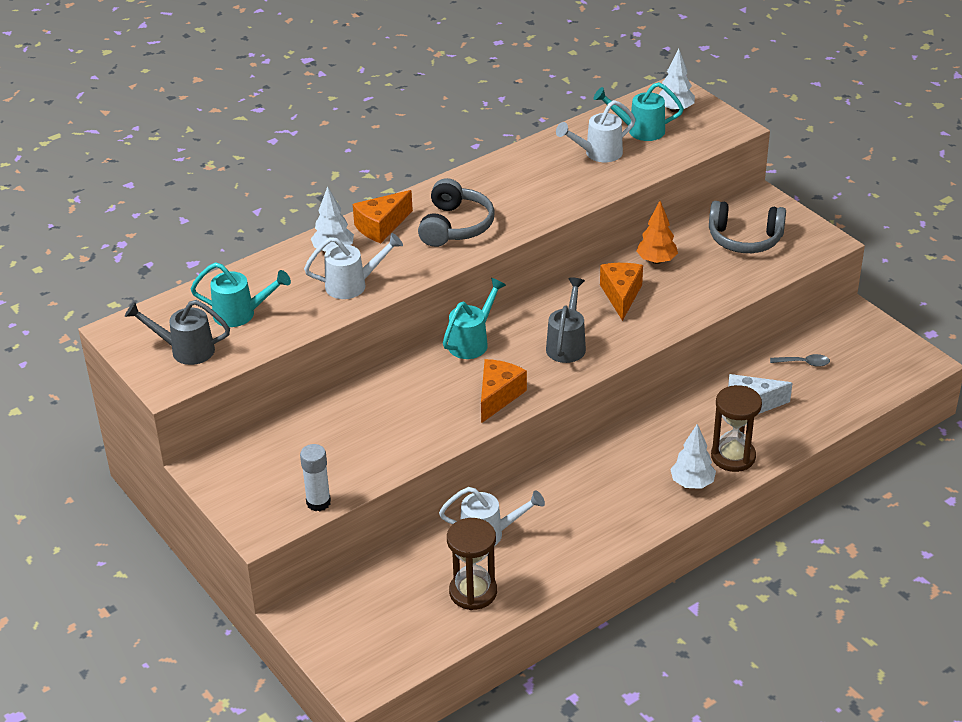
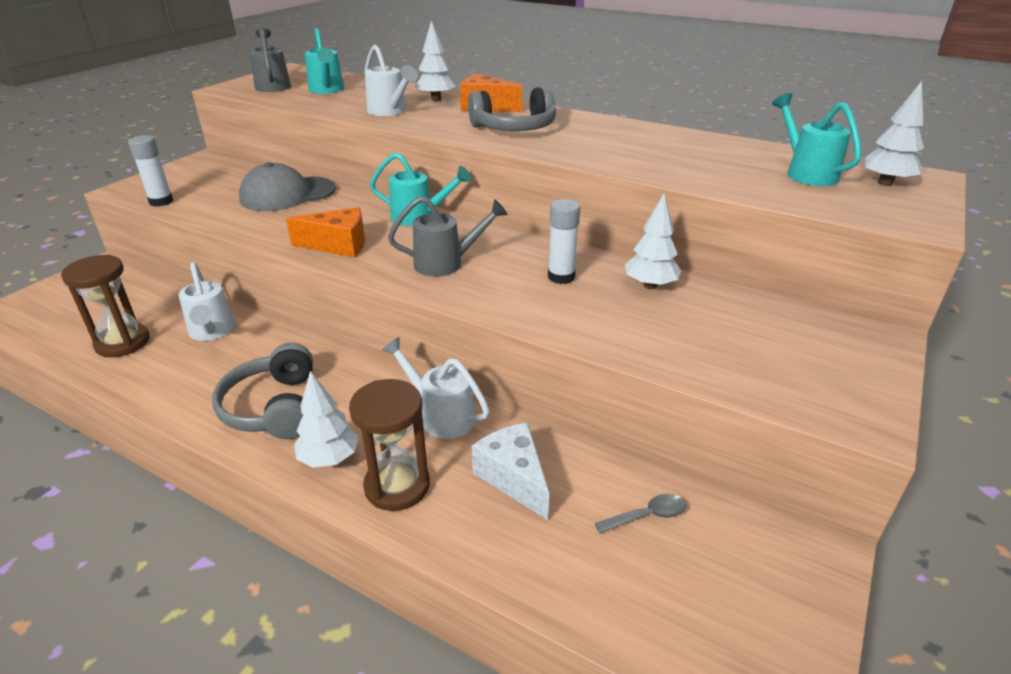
camera: 65 degrees right, 5 degrees down
white watering can [556,100,636,162] -> white watering can moved to [381,337,490,439]
orange cheese [600,263,643,321] -> white glue stick [548,199,580,284]
orange tree [637,201,678,264] -> white tree [625,193,681,289]
grey headphones [709,201,786,253] -> grey headphones moved to [212,343,313,439]
grey spoon [770,354,830,367] -> grey spoon turned 90 degrees counterclockwise [595,494,686,534]
none -> grey cap [239,162,336,211]

